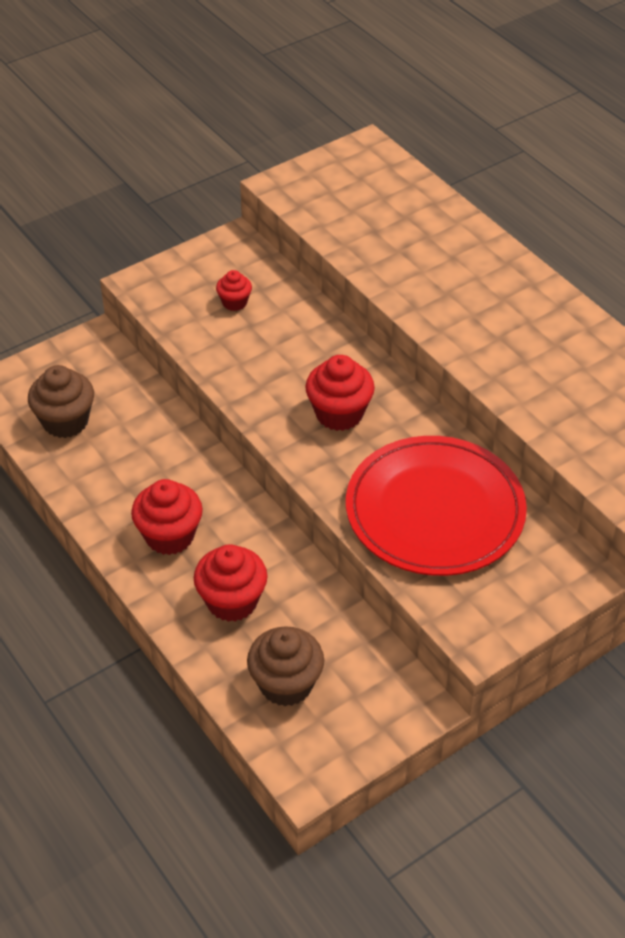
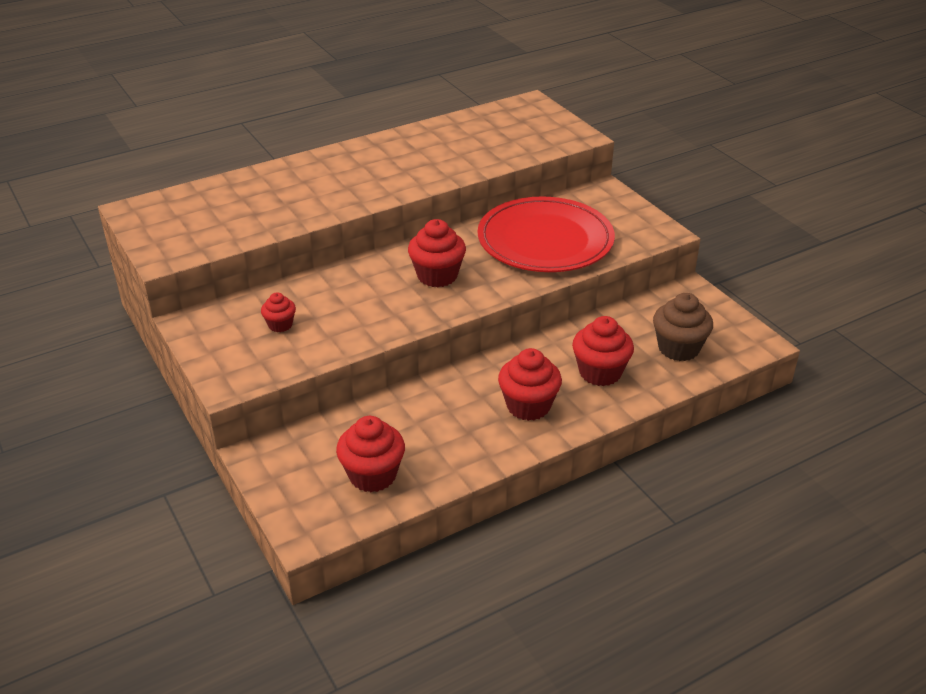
camera: 85 degrees left, 10 degrees down
brown cupcake [28,365,94,438] -> red cupcake [336,416,405,492]

